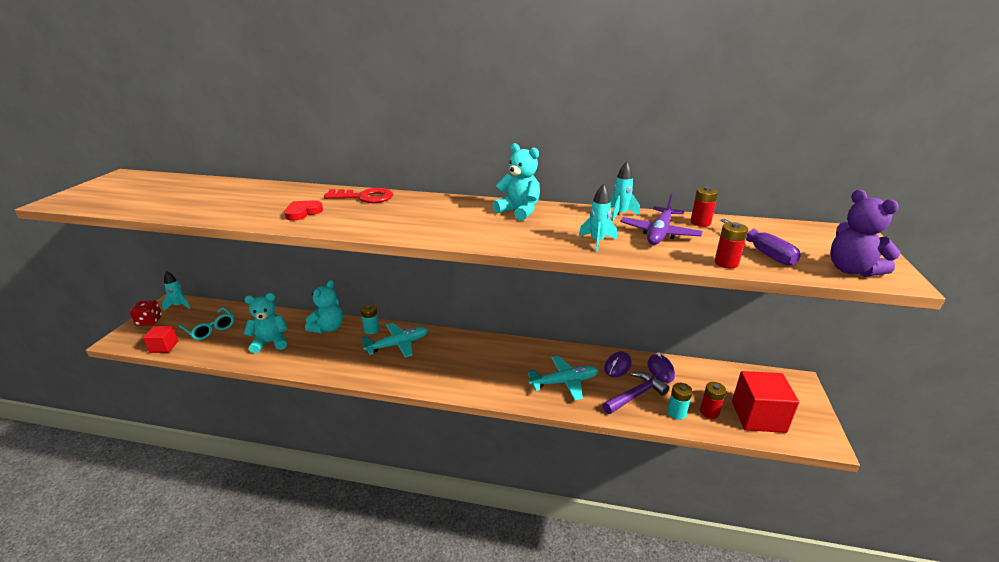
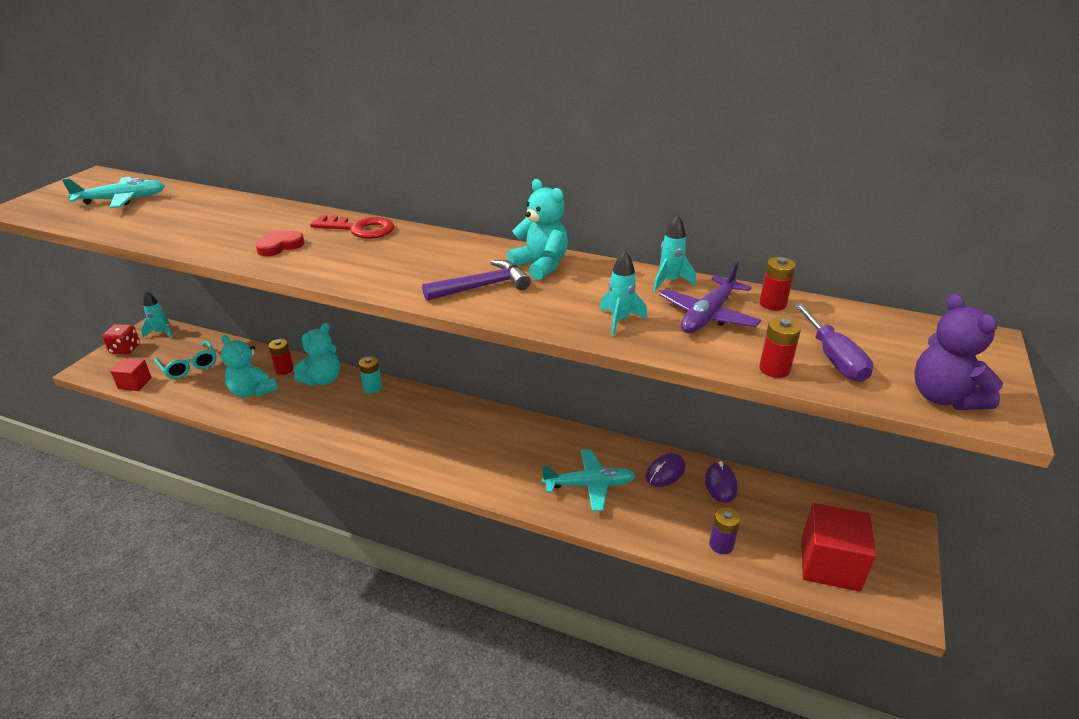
camera: 10 degrees right, 5 degrees up
turquoise teddy bear [244,293,288,353] -> turquoise teddy bear turned 135 degrees counterclockwise [221,335,278,397]
turquoise plane [362,323,428,358] -> turquoise plane moved to [62,177,165,208]
purple hammer [603,372,669,414] -> purple hammer moved to [422,260,531,301]
turquoise battery [667,383,693,420] -> purple battery [709,507,740,554]
red battery [700,382,726,419] -> red battery moved to [268,339,294,375]

